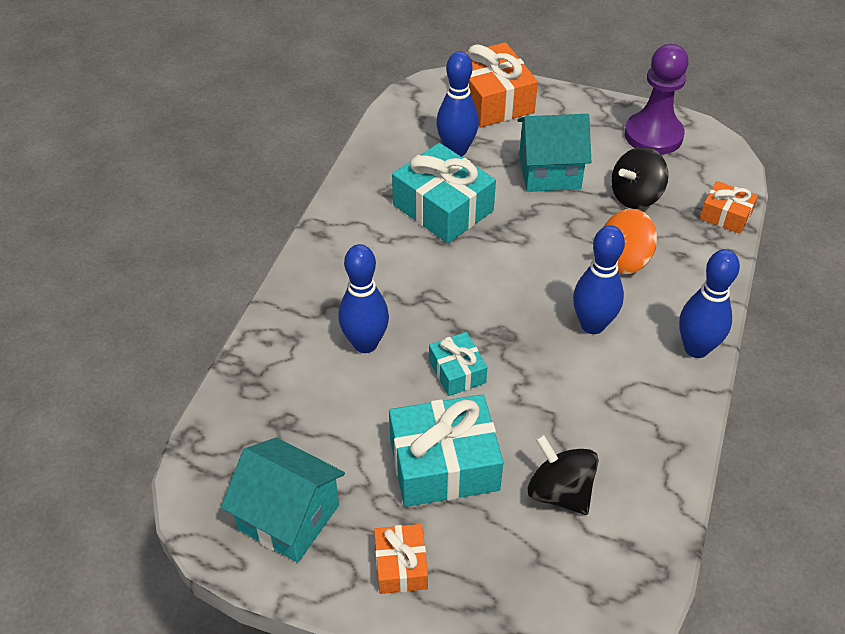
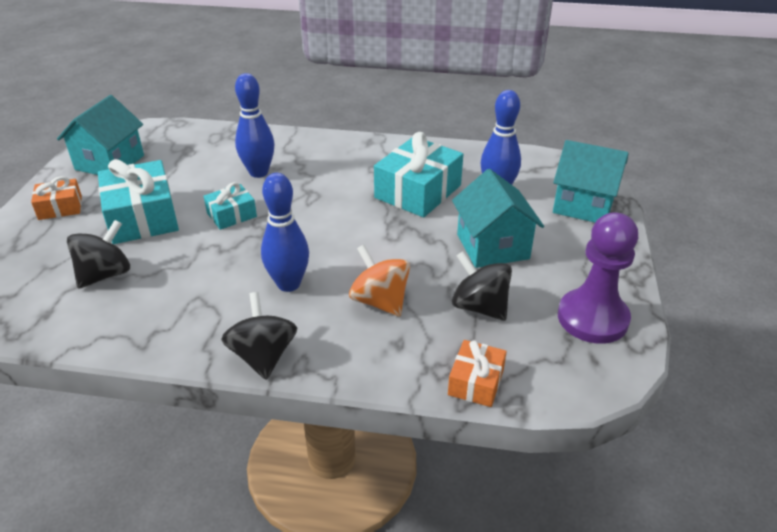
camera: 80 degrees right, 10 degrees down
orange gift [465,42,538,127] -> turquoise house [553,140,629,222]
blue bowling pin [679,249,740,358] -> black spinning top [221,292,297,380]

